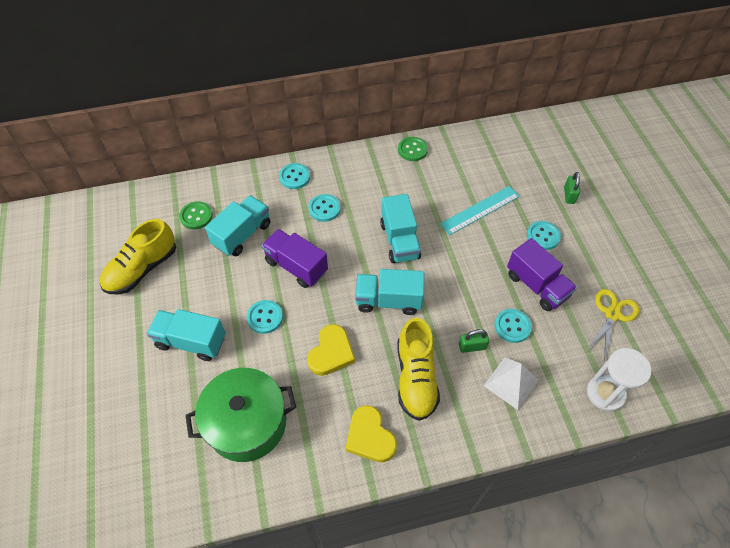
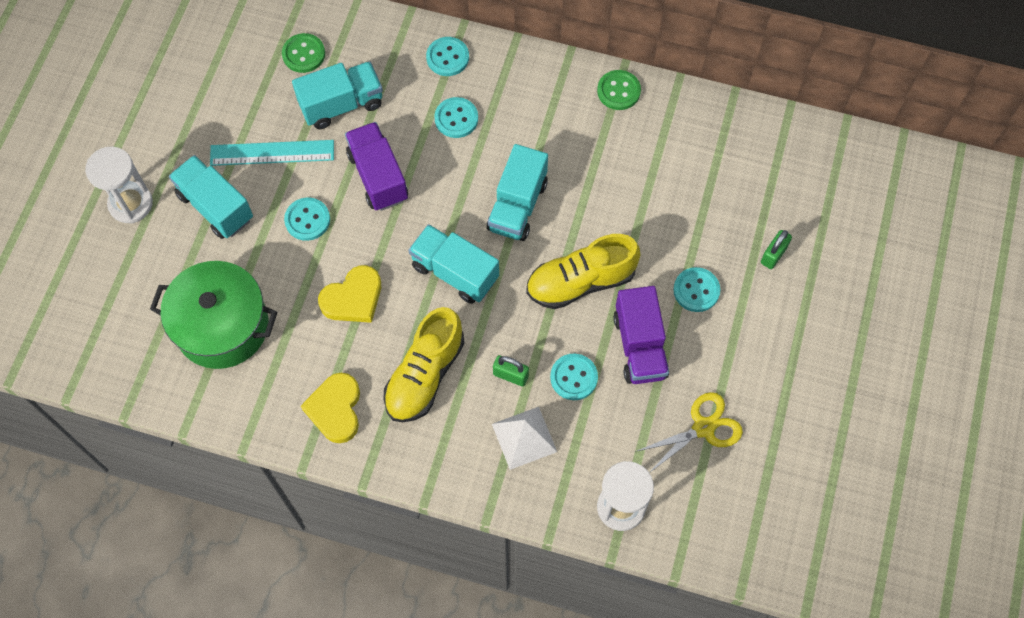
camera: 30 degrees right, 10 degrees up
yellow shoe [100,219,176,294] -> yellow shoe moved to [526,234,641,309]
turquoise ruler [440,186,520,235] -> turquoise ruler moved to [210,140,334,166]
none -> white hourglass [85,147,153,223]

